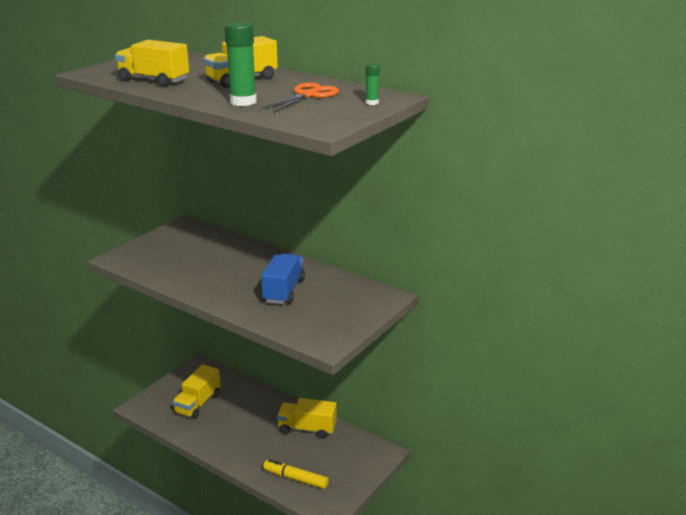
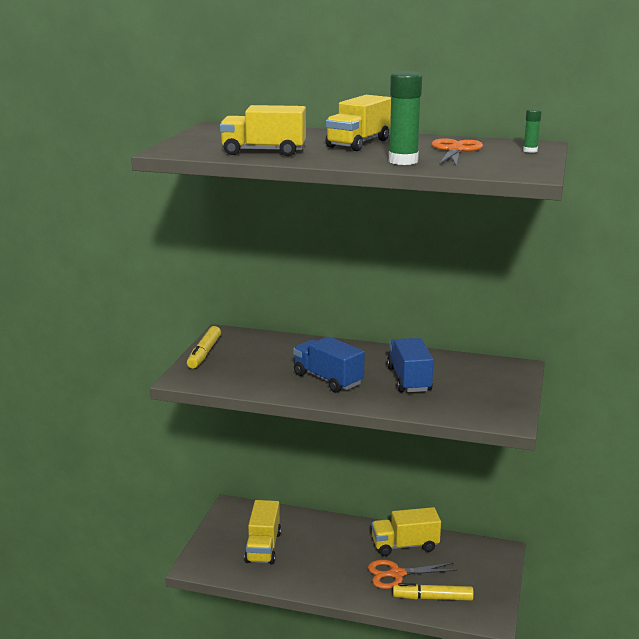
camera: 20 degrees left, 5 degrees down
none -> yellow marker [187,326,221,369]
none -> blue truck [293,336,365,392]
none -> orange scissors [368,560,457,589]

